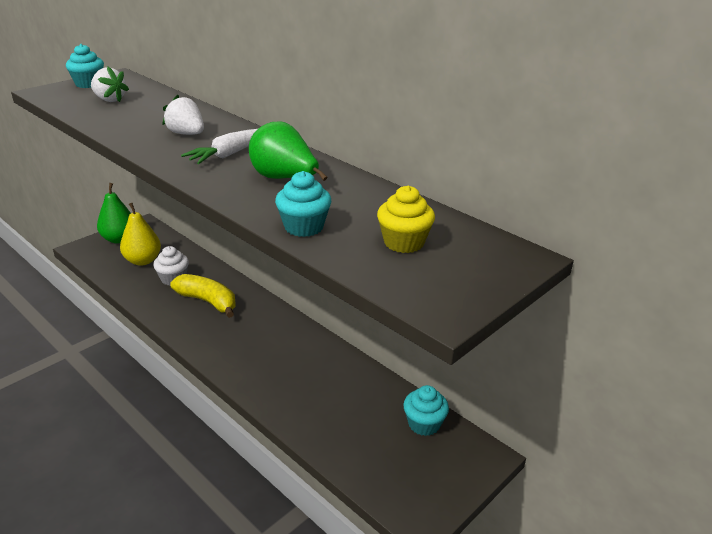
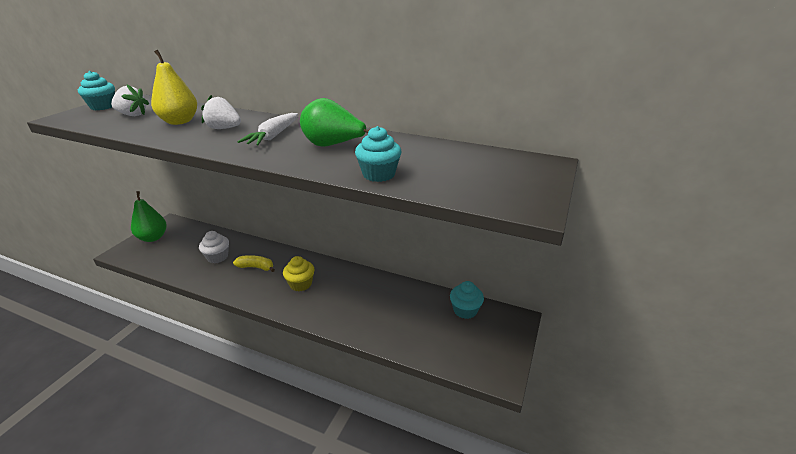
camera: 20 degrees left, 0 degrees up
yellow pear [120,203,161,266] -> yellow pear moved to [151,50,197,125]
yellow banana [170,274,236,318] -> yellow banana [233,255,275,272], size x0.65
yellow cupcake [377,185,435,253] -> yellow cupcake moved to [283,256,315,291]

